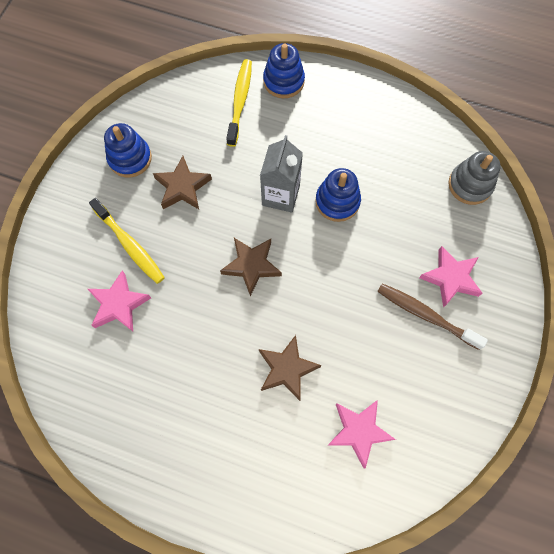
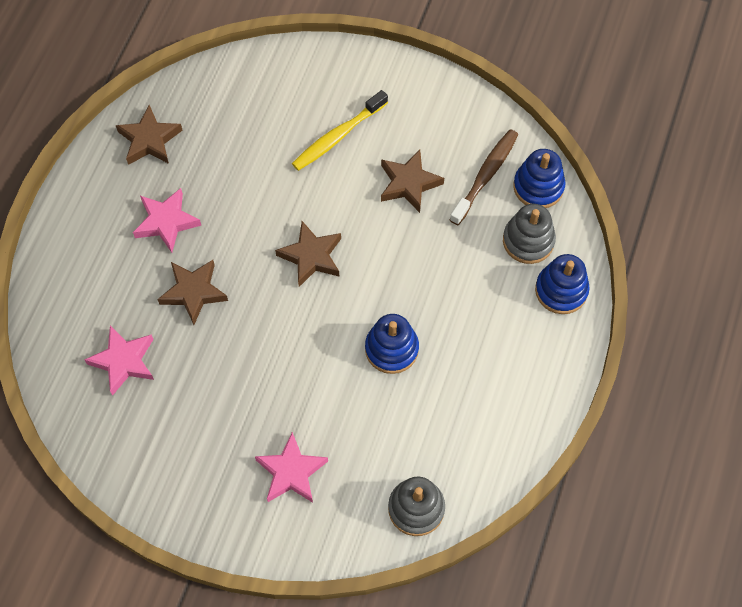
camera: 90 degrees right, 5 degrees down
pink star [88,271,151,332] -> pink star moved to [133,188,201,253]
blue stacking toy [104,123,152,178] -> blue stacking toy moved to [513,149,565,208]
yellow toothbrush [226,59,252,147] -> grey stacking toy [503,204,556,264]
grey carton [260,135,303,213] -> none
brown toothbrush [377,283,488,350] -> brown toothbrush moved to [450,129,518,225]
none -> brown star [116,105,183,165]

